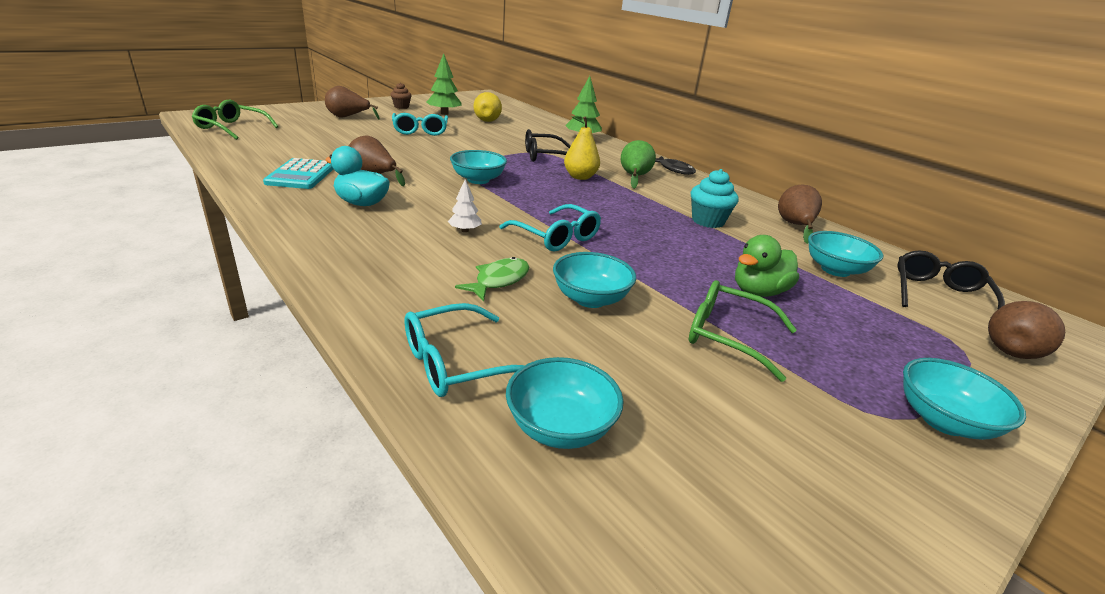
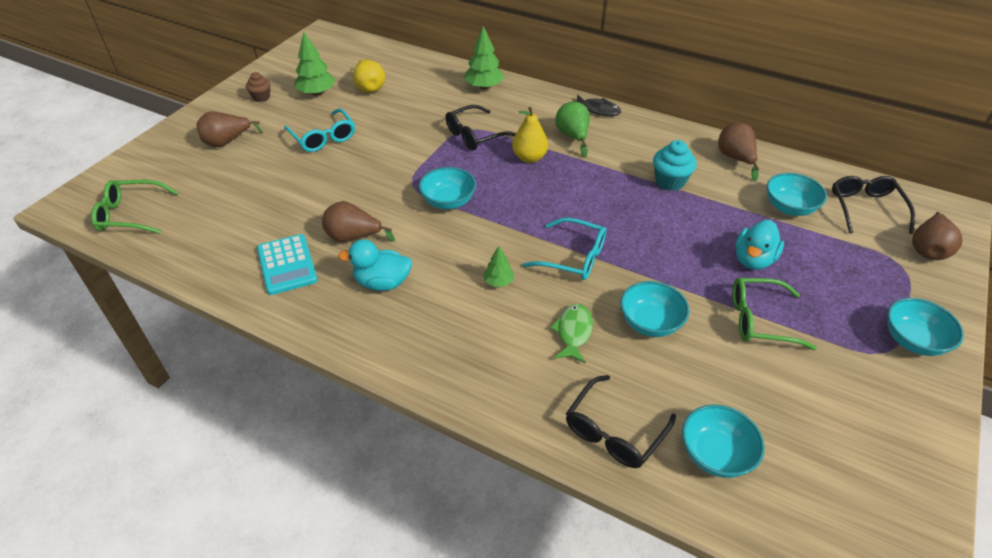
camera: 20 degrees left, 15 degrees up
turquoise glasses [405,303,525,397] -> black glasses [566,375,676,468]
white tree [448,179,482,232] -> green tree [483,246,514,287]
green duck [735,235,799,297] -> turquoise duck [735,220,784,270]

